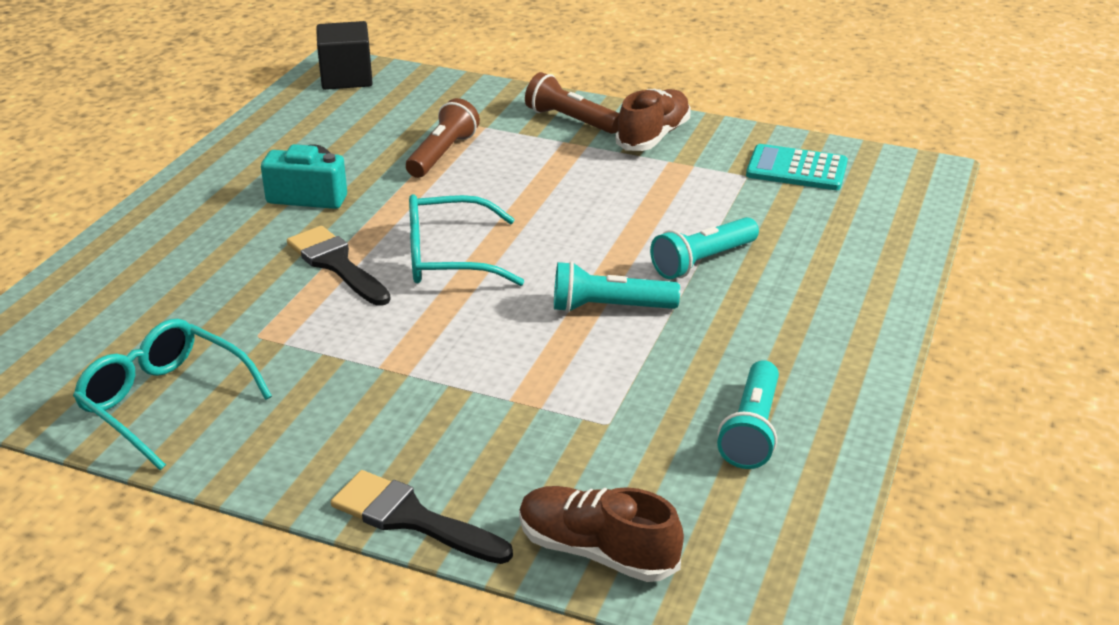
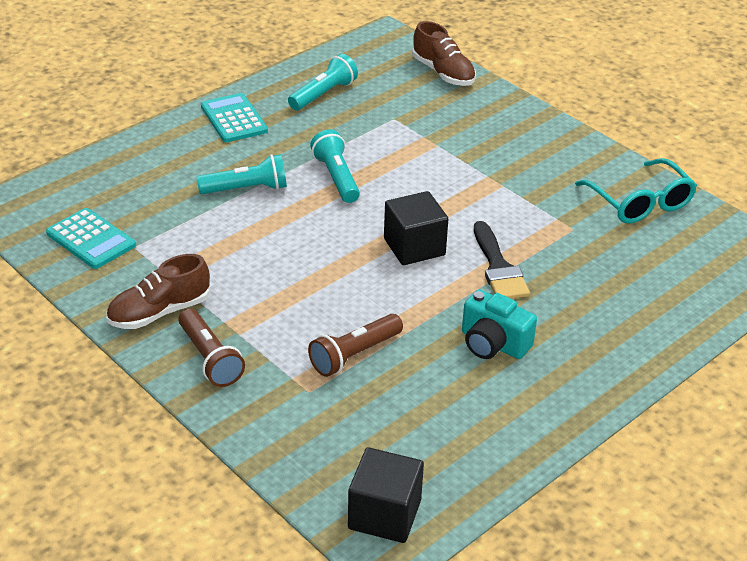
camera: 155 degrees left, 5 degrees up
black brush [331,470,513,564] -> none
turquoise glasses [409,194,524,286] -> black cube [384,191,448,265]
turquoise flashlight [554,261,680,313] -> turquoise flashlight turned 135 degrees counterclockwise [310,130,360,203]
none -> turquoise calculator [201,93,268,142]

